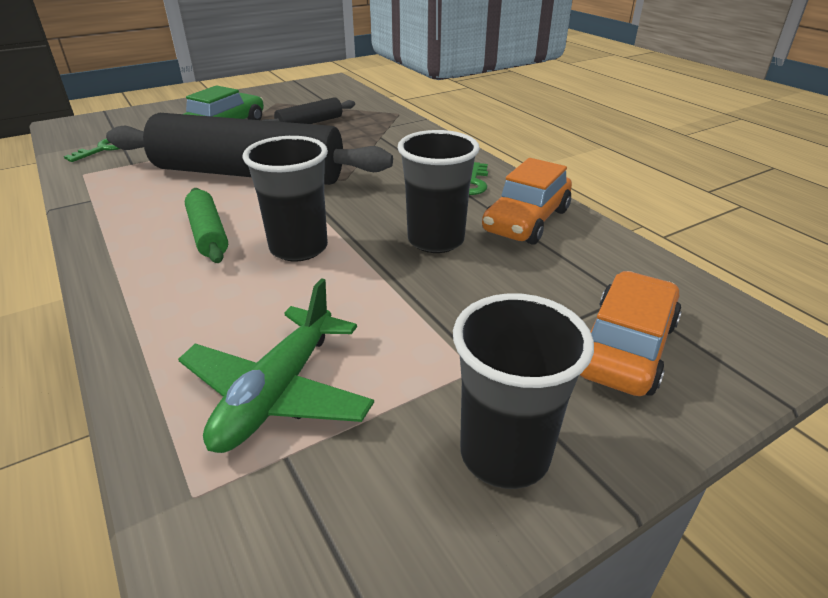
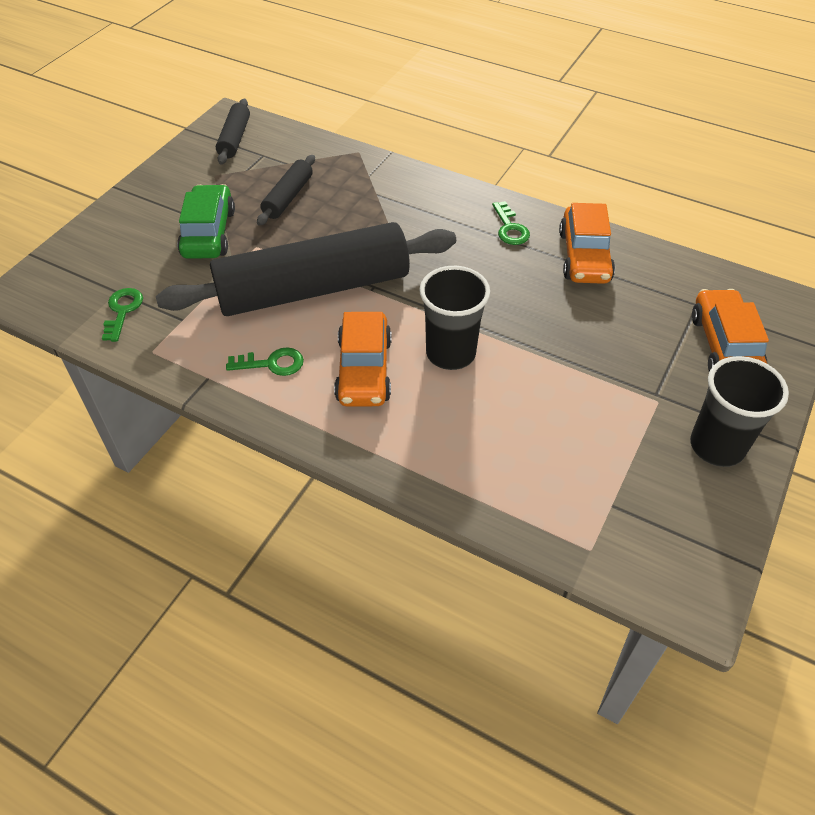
camera: 30 degrees left, 15 degrees up
green plane [178,278,374,453] -> none
green rolling pin [185,188,228,263] -> orange car [334,312,392,406]
black cup [398,130,480,253] -> none
none -> black rolling pin [216,99,250,164]
none -> green key [226,347,304,376]

